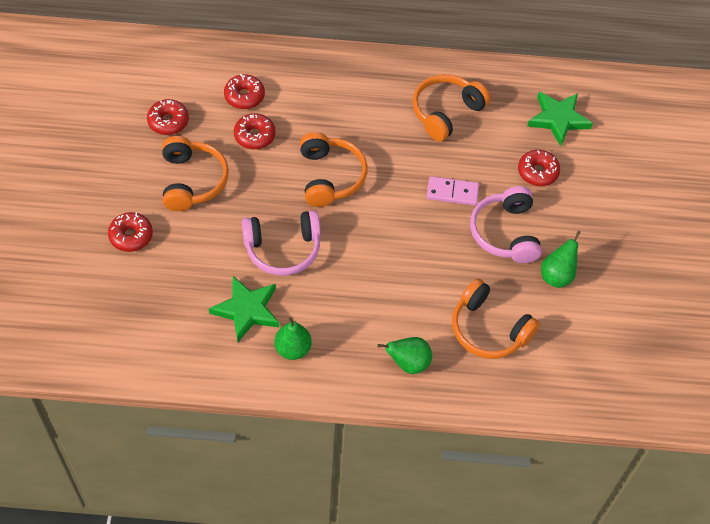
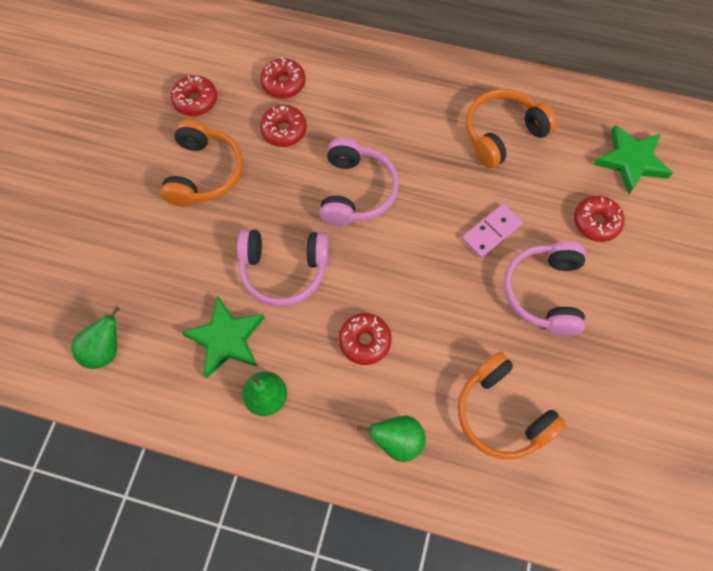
camera: 15 degrees right, 10 degrees up
red donut [108,212,153,252] -> red donut moved to [339,313,392,365]
orange headphones [300,132,368,207] -> pink headphones [319,138,399,226]
pink domino [427,176,479,206] -> pink domino turned 60 degrees counterclockwise [462,203,523,258]
green pear [541,231,581,288] -> green pear moved to [72,306,120,369]

